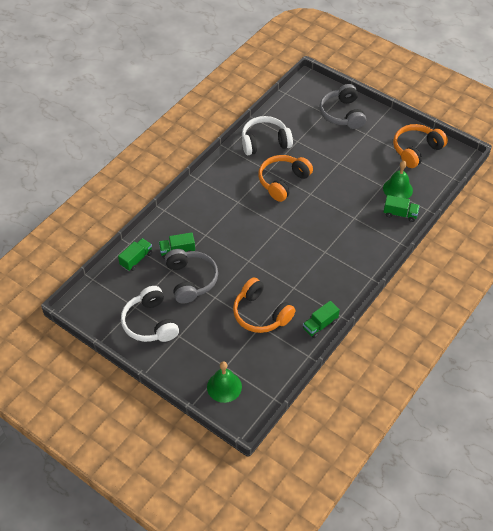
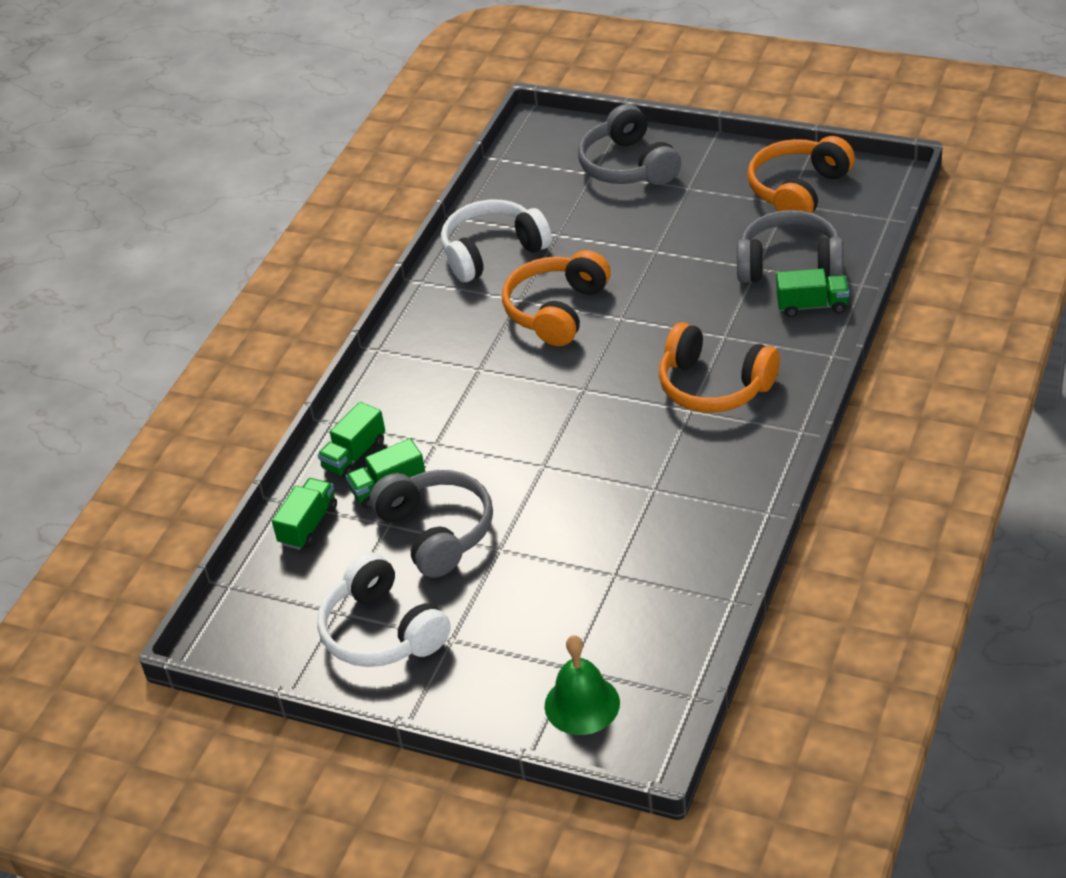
camera: 10 degrees left, 10 degrees down
orange headphones [233,278,295,333] -> orange headphones moved to [659,322,780,413]
green truck [303,301,340,338] -> green truck moved to [318,402,385,478]
green bell [383,161,413,199] -> grey headphones [737,210,844,283]

